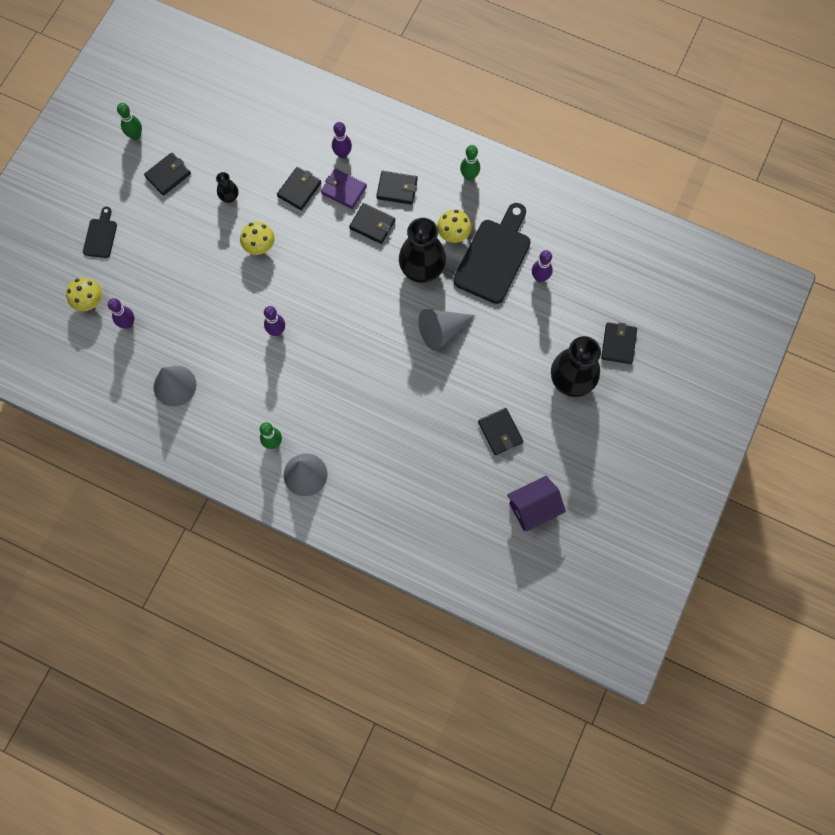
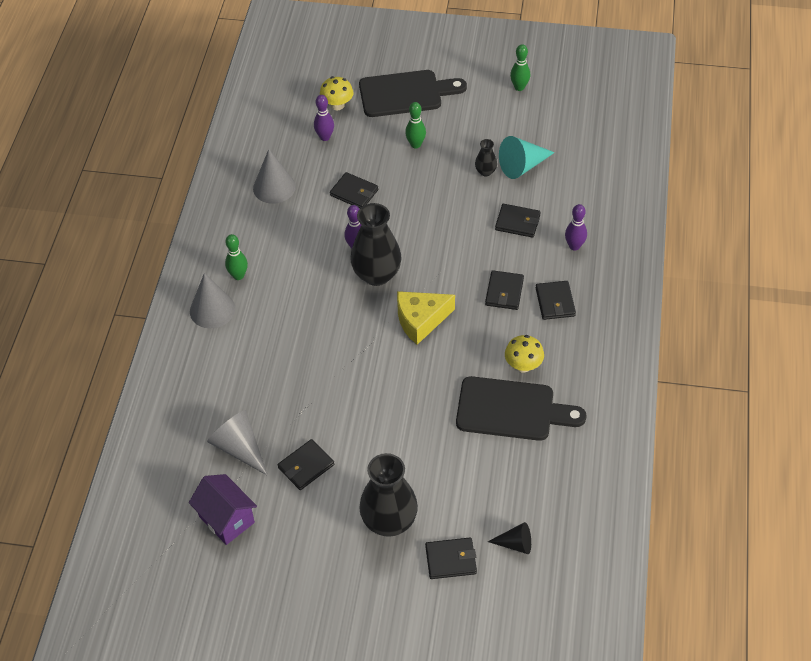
camera: 75 degrees right, 20 degrees down
black cutting board [83,207,117,258] -> black cutting board [359,70,467,117], size x1.98
black wallet [144,152,191,196] -> black wallet moved to [330,172,378,208]
yellow mushroom [240,221,275,255] -> none
purple wallet [321,169,367,209] -> none
black vase [399,218,446,283] -> black vase moved to [350,203,402,286]
grey cone [418,309,476,351] -> grey cone moved to [207,410,268,476]
green bowling pin [460,145,480,181] -> green bowling pin moved to [405,102,426,148]
purple bowling pin [532,250,553,282] -> none
none -> yellow cheese [397,291,455,345]
none -> black cone [488,522,531,554]
none -> turquoise cone [499,136,555,179]

